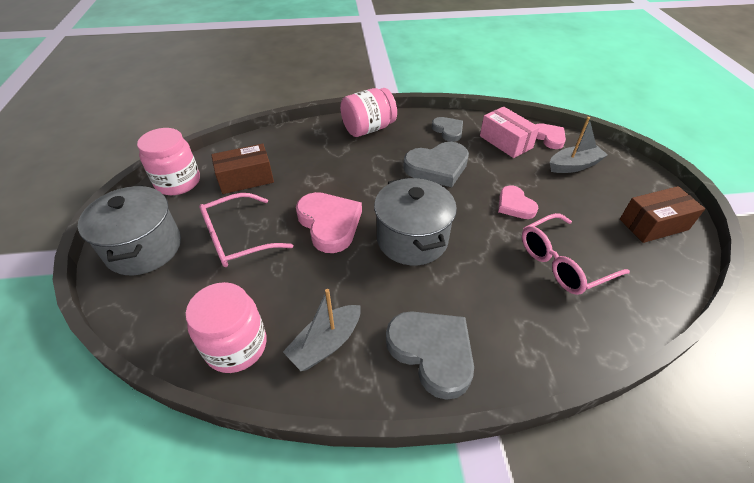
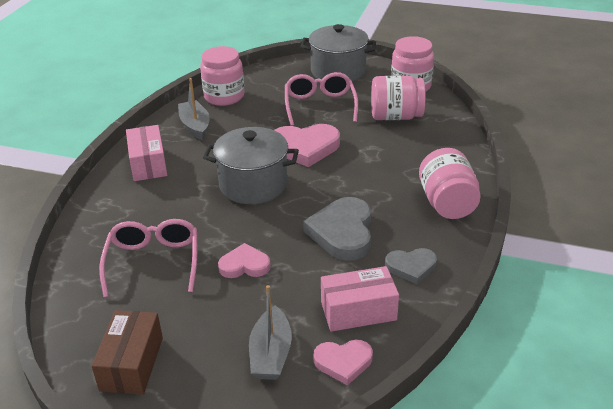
camera: 115 degrees right, 10 degrees down
brown box [211,143,274,194] -> pink jar [371,75,425,120]
grey heart [386,311,474,400] -> pink box [126,125,167,181]

